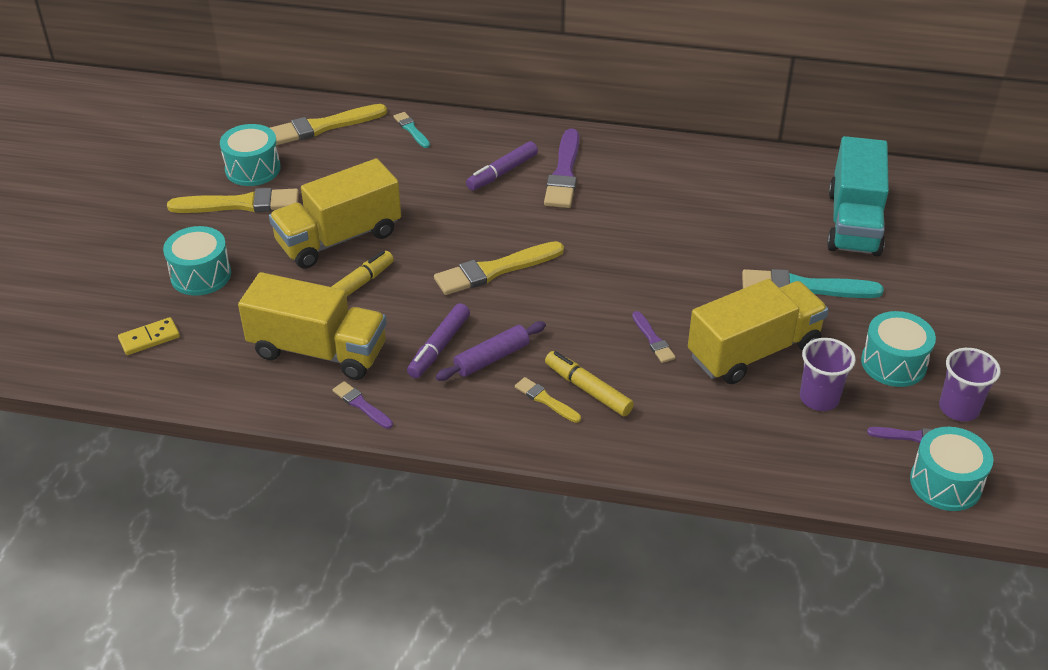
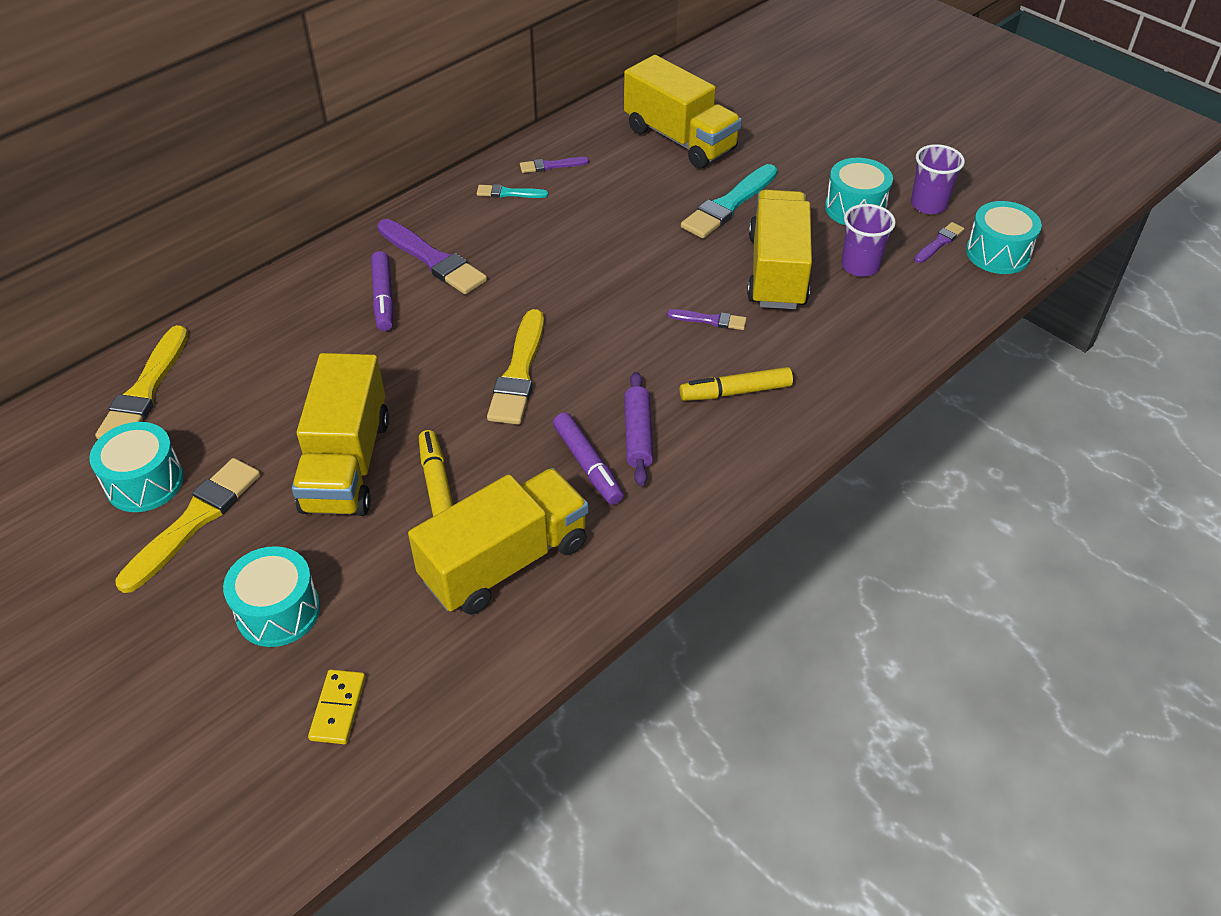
camera: 55 degrees left, 5 degrees up
purple brush [333,381,393,429] -> purple brush moved to [520,157,589,173]
turquoise brush [393,112,430,148] -> turquoise brush moved to [477,184,548,198]
yellow brush [515,377,581,423] -> none
turquoise truck [827,136,889,257] -> yellow truck [624,55,742,168]

